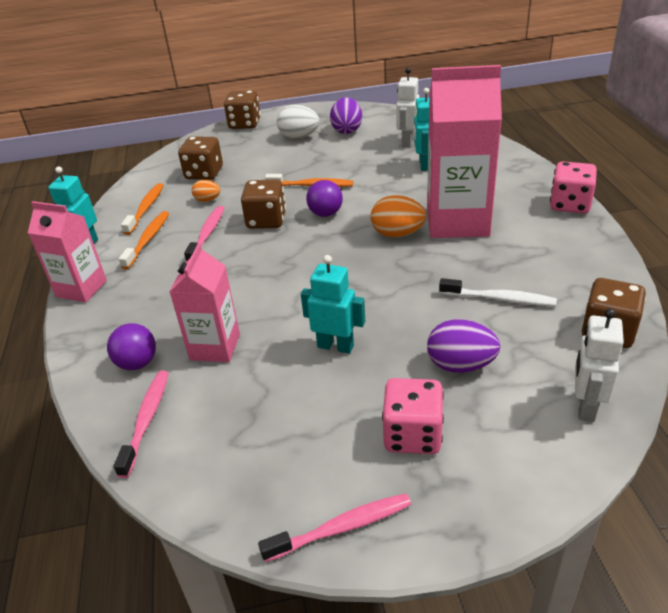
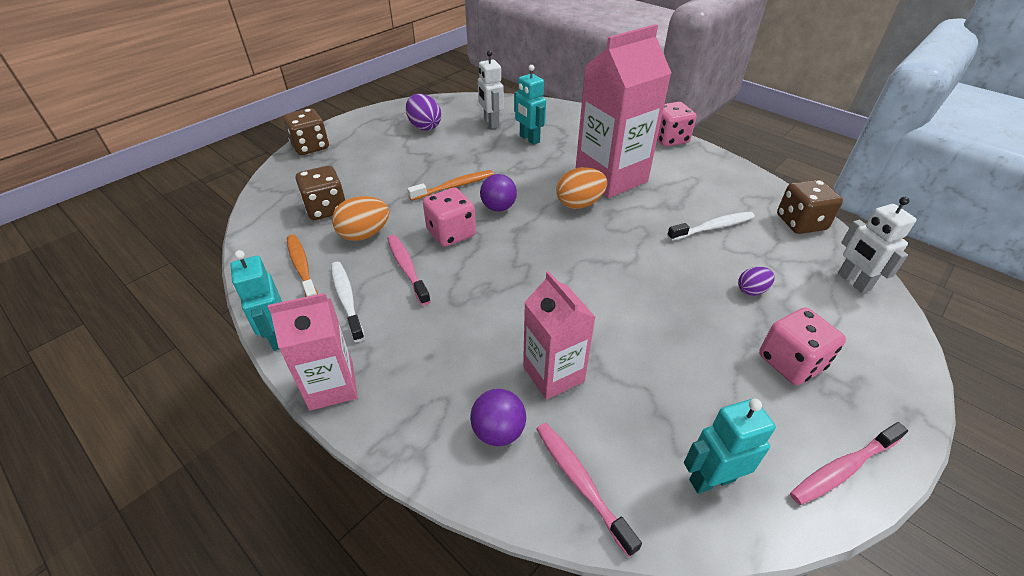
camera: 40 degrees left, 5 degrees up
orange toothbrush [119,211,169,270] -> white toothbrush [331,262,365,342]
orange egg [192,180,220,202] -> orange egg [332,196,389,241], size x1.69
brown dice [241,179,286,229] -> pink dice [423,188,476,247]
pink toothbrush [258,493,411,562] -> pink toothbrush turned 150 degrees counterclockwise [790,422,908,505]
white egg [277,105,319,139] -> none
turquoise robot [301,255,365,354] -> turquoise robot moved to [684,399,776,494]
purple egg [427,319,501,373] -> purple egg [738,267,775,296], size x0.59

